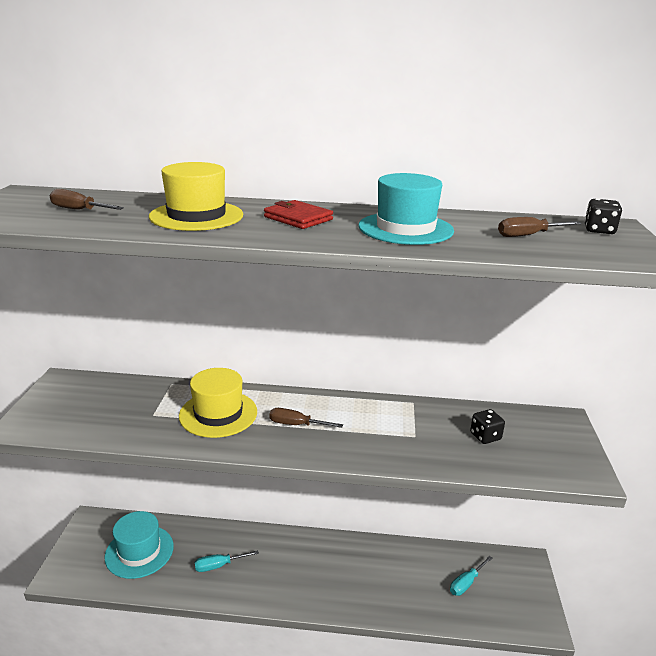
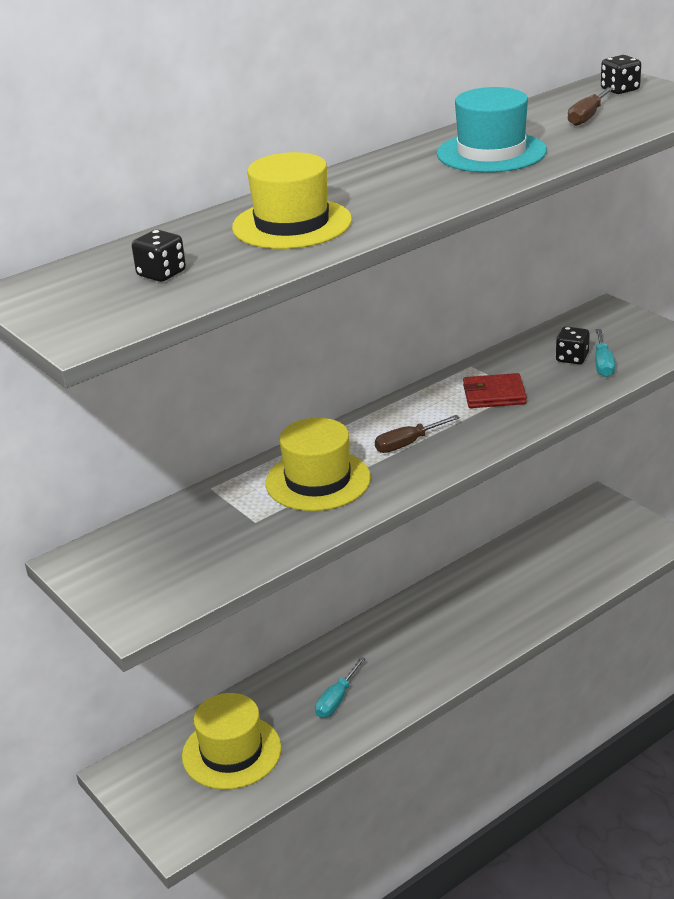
camera: 40 degrees left, 5 degrees up
brown screwdriver [50,189,124,210] -> black dice [132,230,186,282]
turquoise hat [104,511,174,579] -> yellow hat [182,693,281,790]
red wallet [264,200,333,229] -> red wallet moved to [463,373,527,408]
turquoise screwdriver [450,556,493,596] -> turquoise screwdriver moved to [595,329,615,377]

